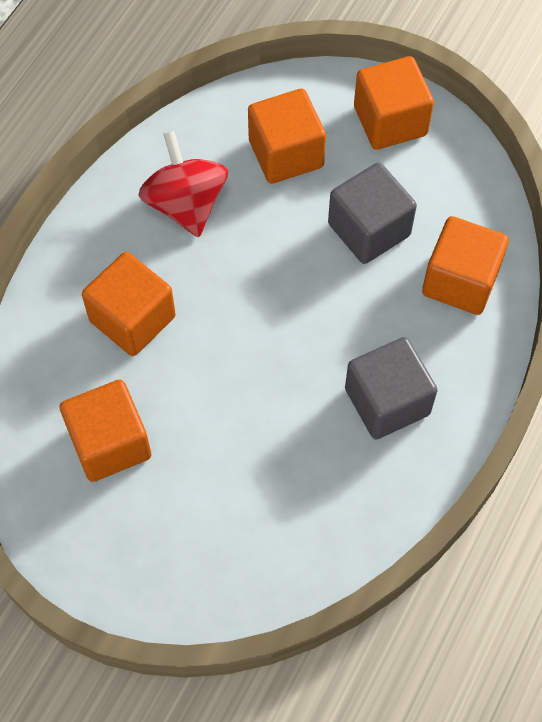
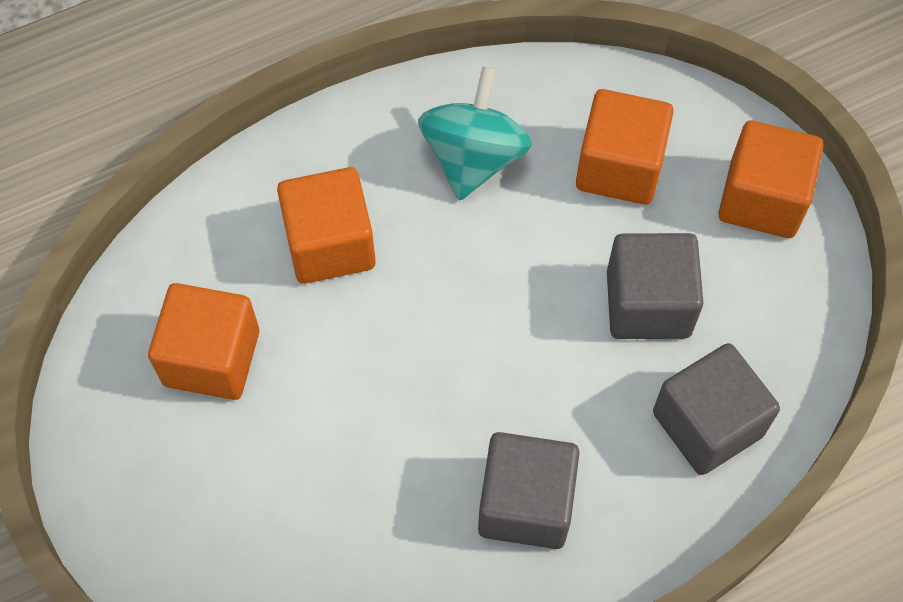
camera: 35 degrees right, 0 degrees up
red spinning top [139,131,228,237] -> turquoise spinning top [418,66,532,200]
orange cube [422,216,509,315] -> grey cube [653,343,780,475]

